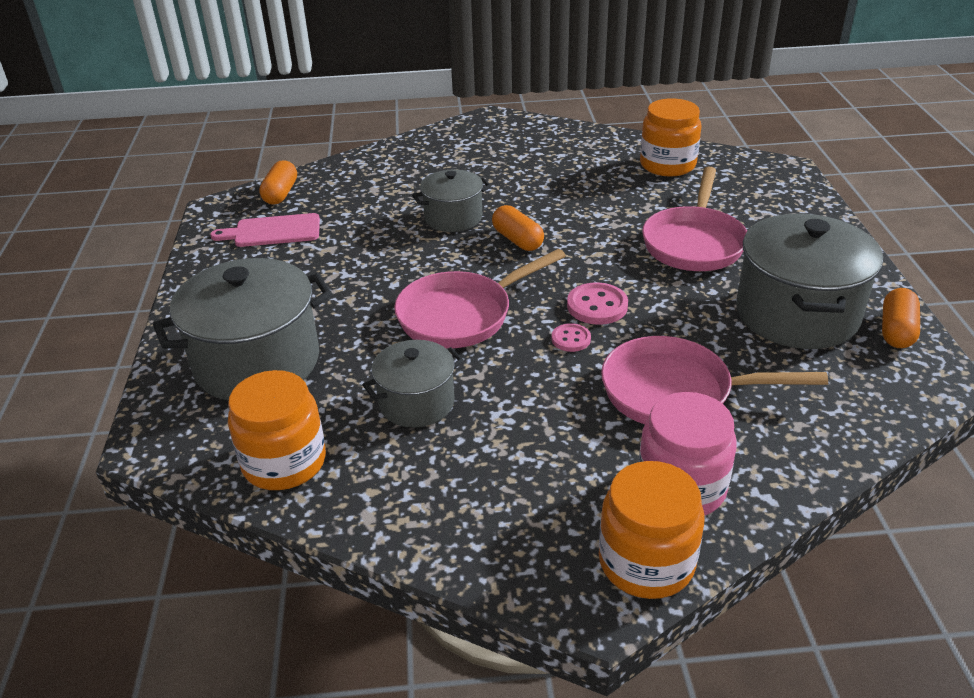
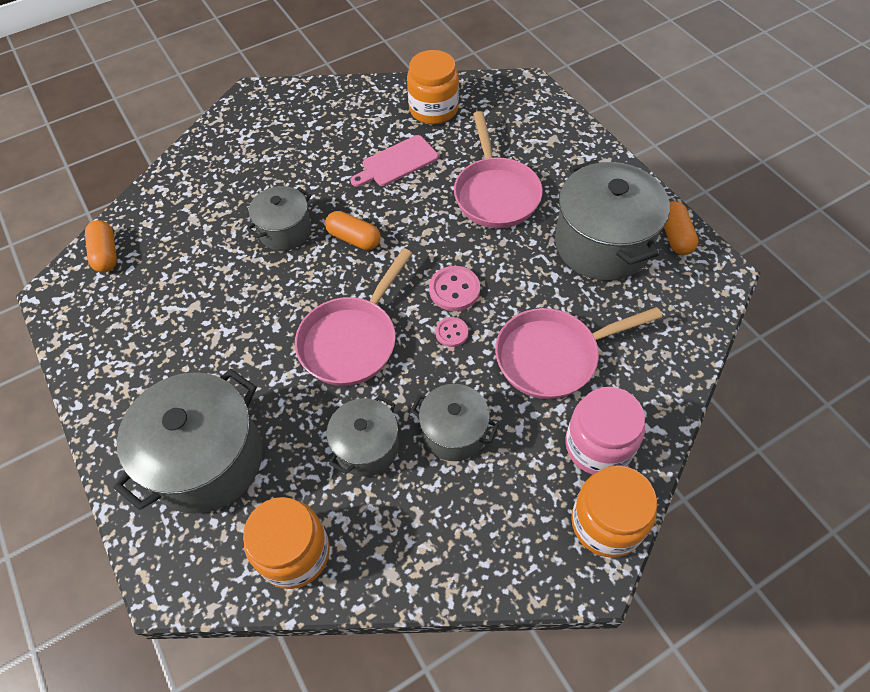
camera: 25 degrees left, 20 degrees up
pink cutting board [210,213,320,247] -> pink cutting board moved to [351,135,438,187]
none -> grey pot [411,384,499,461]

